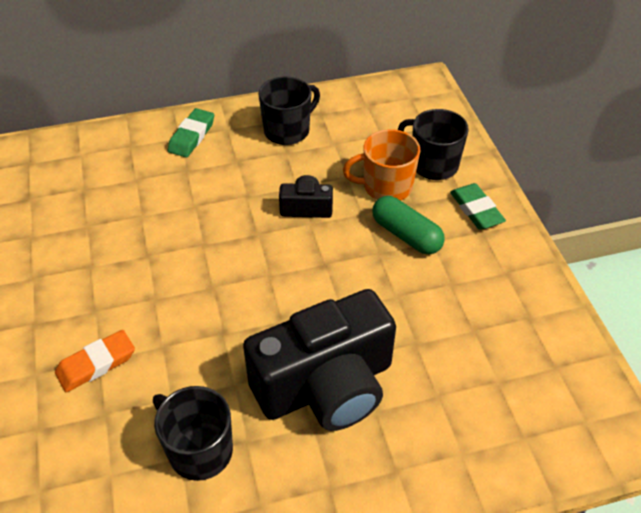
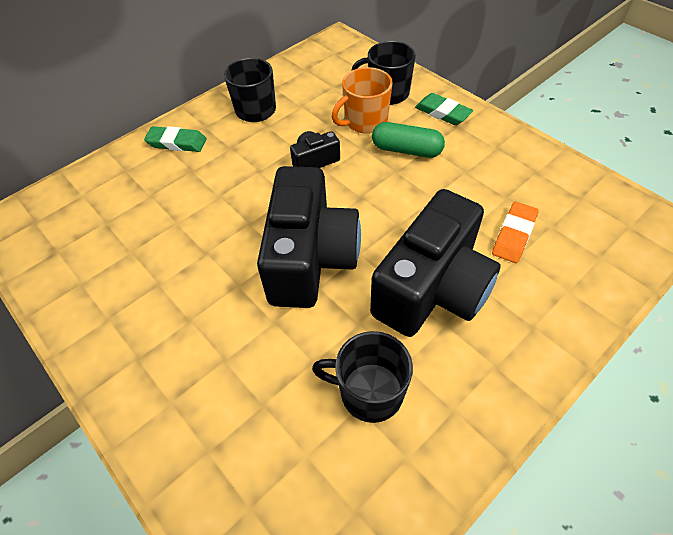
camera: 25 degrees left, 5 degrees up
orange eraser [55,330,135,392] -> orange eraser moved to [492,202,539,263]
green eraser [168,108,214,158] -> green eraser turned 75 degrees counterclockwise [144,126,206,152]
none -> black camera [257,166,361,308]

